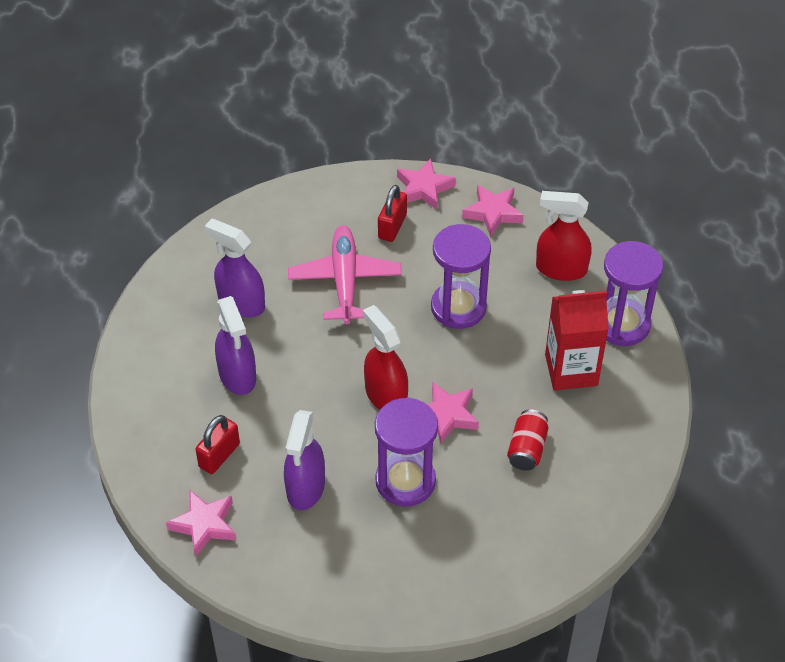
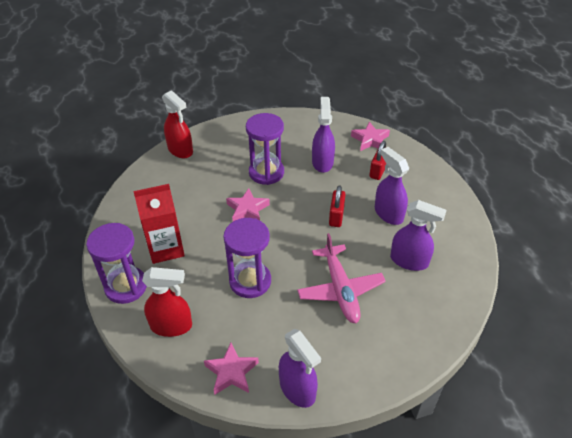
camera: 170 degrees right, 5 degrees down
red spray bottle [363,305,408,410] -> red spray bottle moved to [162,90,193,158]
red padlock [378,185,407,242] -> red padlock moved to [329,185,346,227]
pink star [397,158,456,210] -> purple spray bottle [279,329,321,408]
red can [507,409,549,471] -> none

